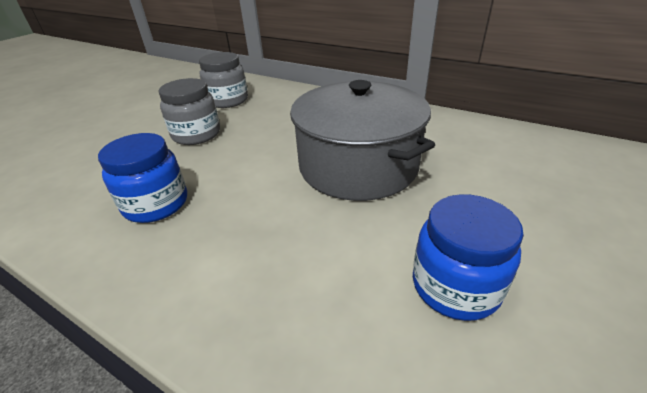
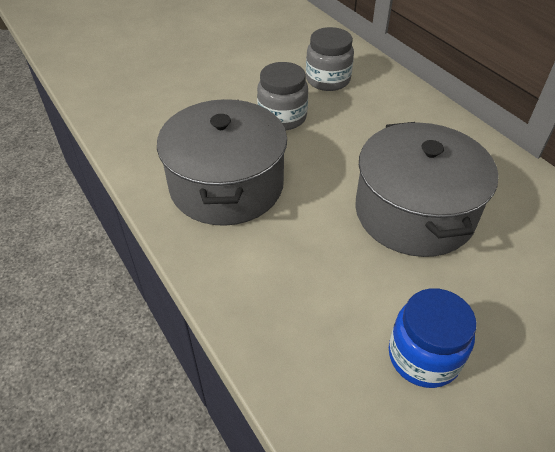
camera: 25 degrees right, 10 degrees up
blue jar [98,133,187,223] -> grey pot [157,99,287,226]

